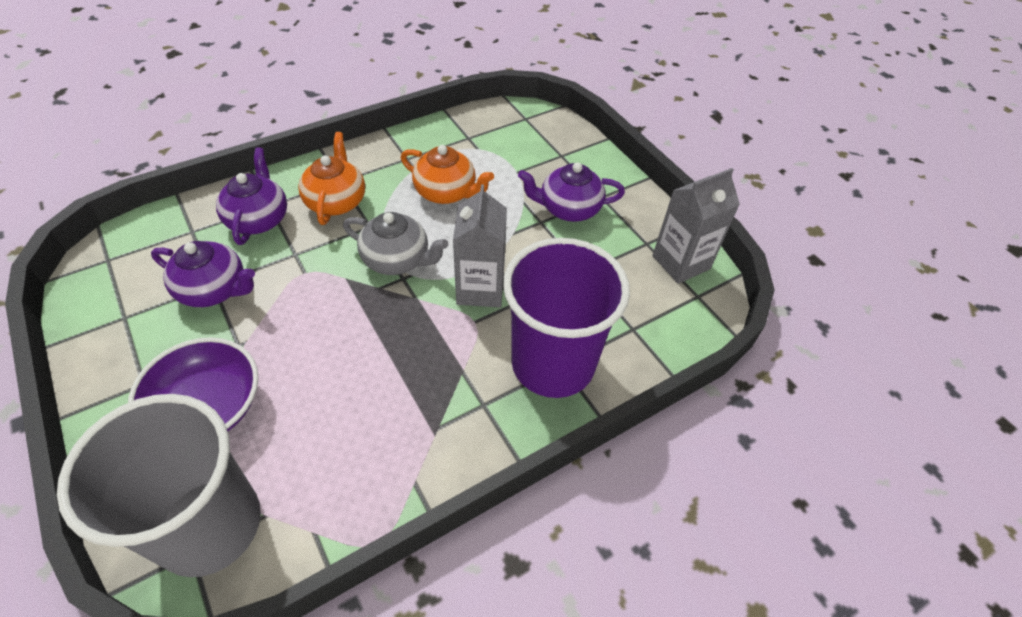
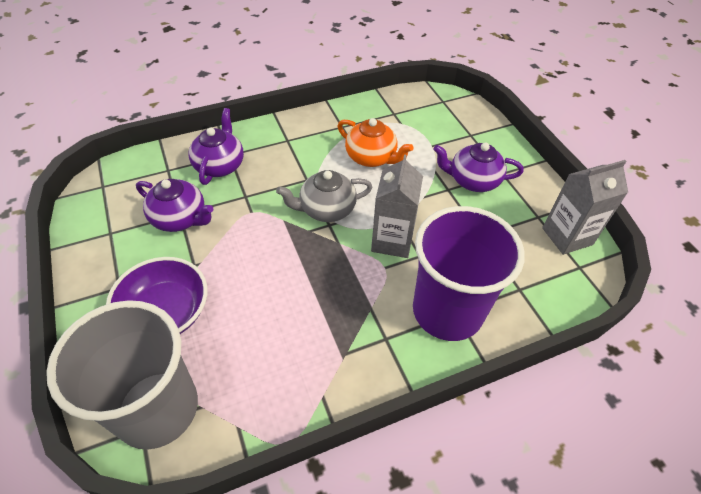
camera: 10 degrees right, 0 degrees up
orange teapot [298,132,365,225] -> none
grey teapot [343,212,448,275] -> grey teapot turned 135 degrees clockwise [276,170,372,222]

